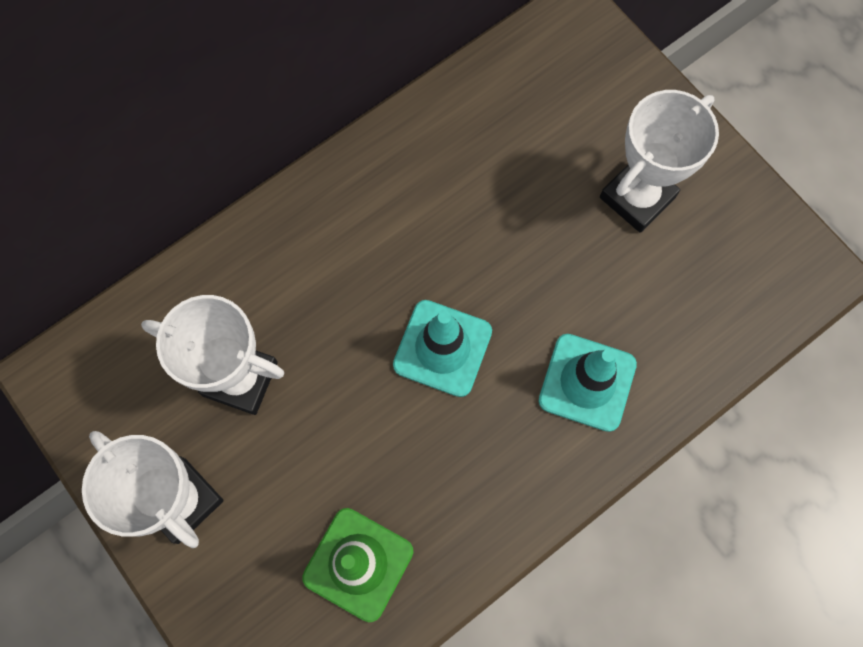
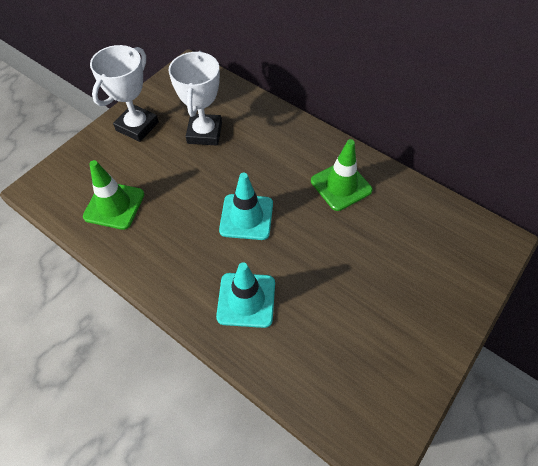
camera: 75 degrees right, 15 degrees down
white trophy [600,90,719,233] -> none
none -> green traffic cone [311,139,373,211]

